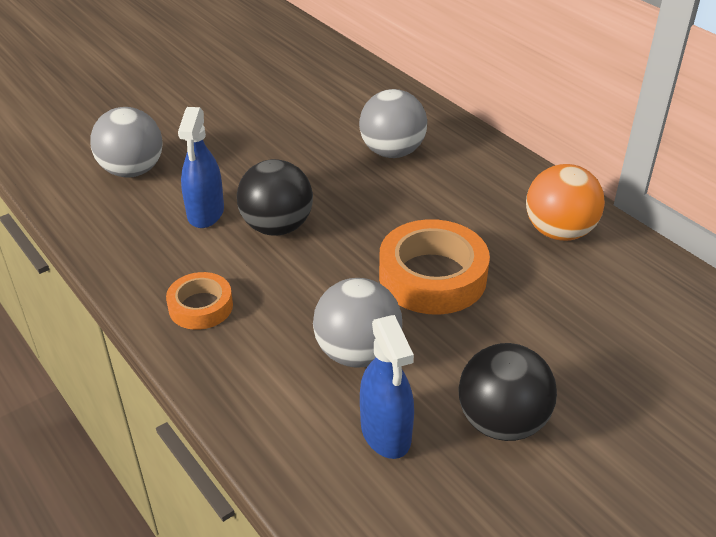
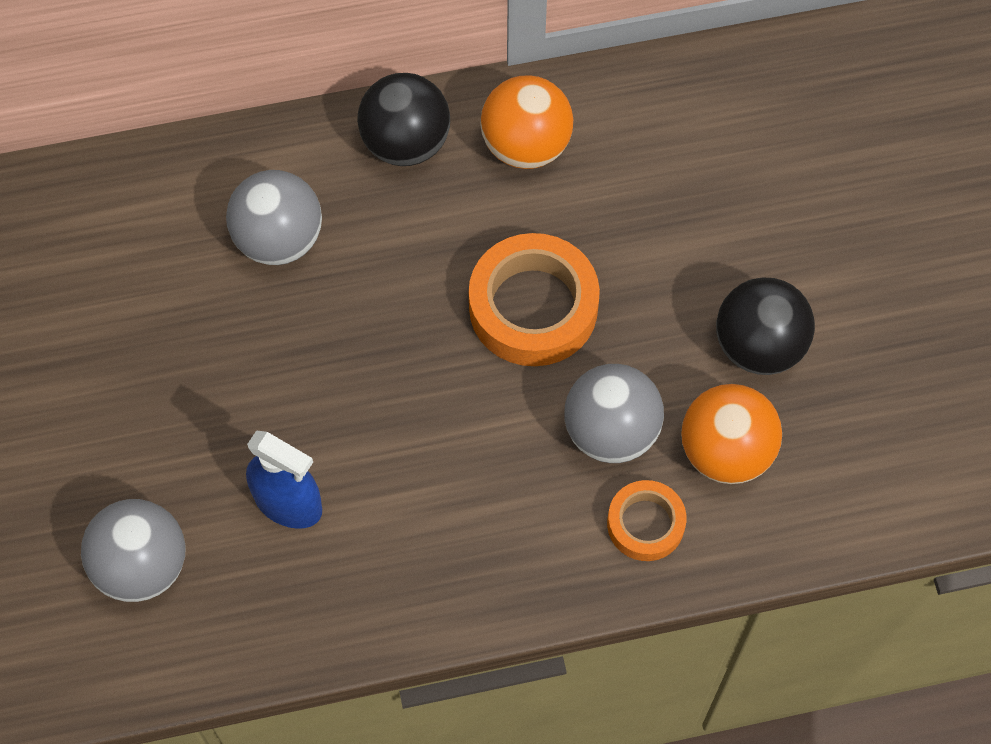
camera: 65 degrees left, 25 degrees up
orange tape [166,272,233,330] -> orange tape moved to [607,480,686,561]
black ball [237,159,313,236] -> black ball moved to [357,73,450,166]
blue spray bottle [360,315,414,459] -> orange ball [681,384,782,484]

